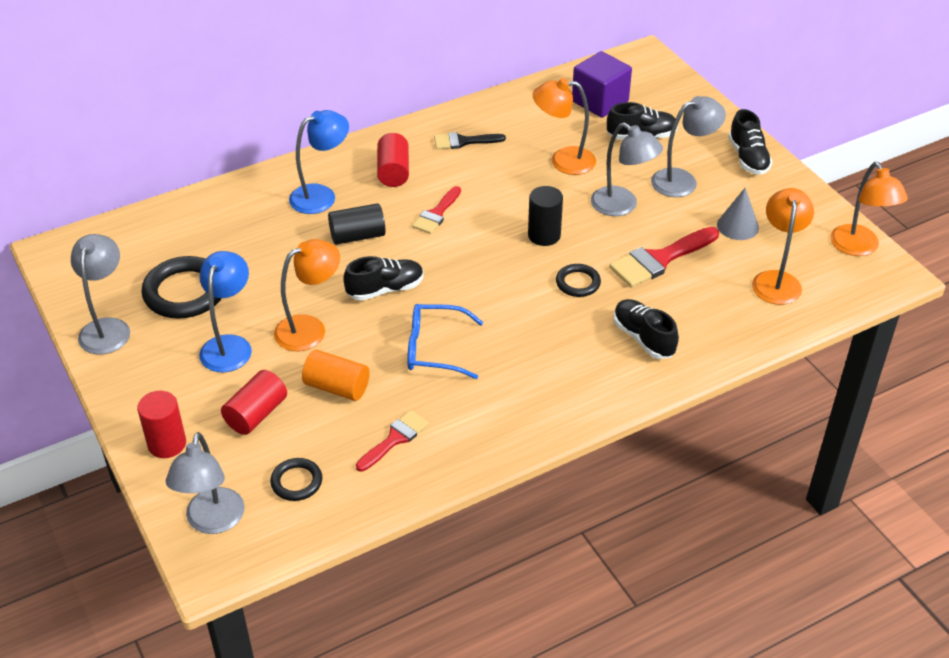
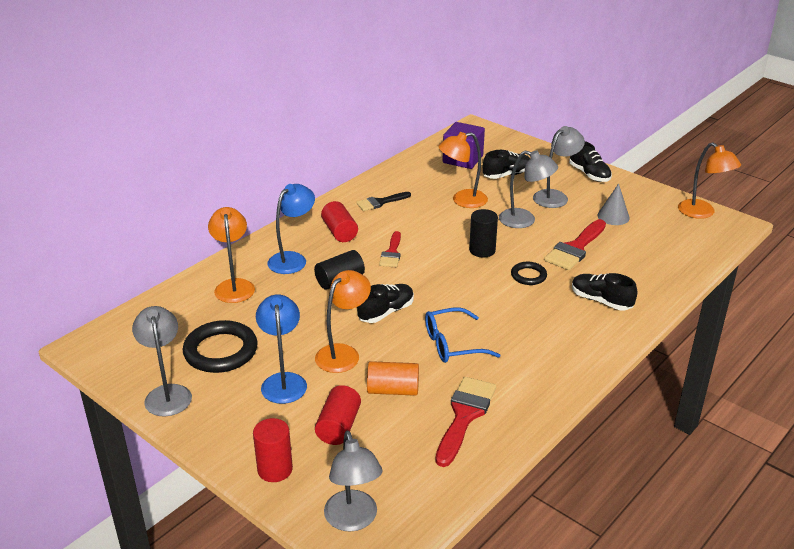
camera: 20 degrees left, 10 degrees down
black ring [270,458,322,501] -> none
red brush [356,410,429,472] -> red brush [435,377,496,467], size x1.60
orange lamp [752,188,814,305] -> orange lamp moved to [208,207,255,303]

